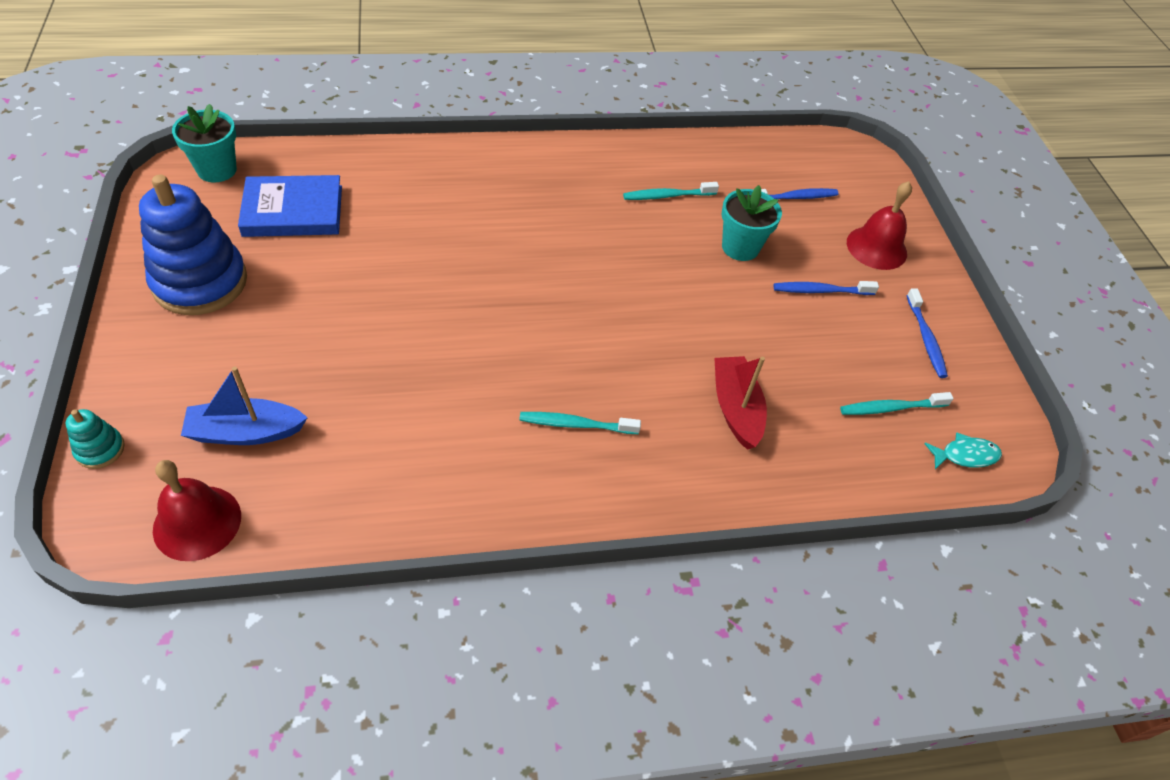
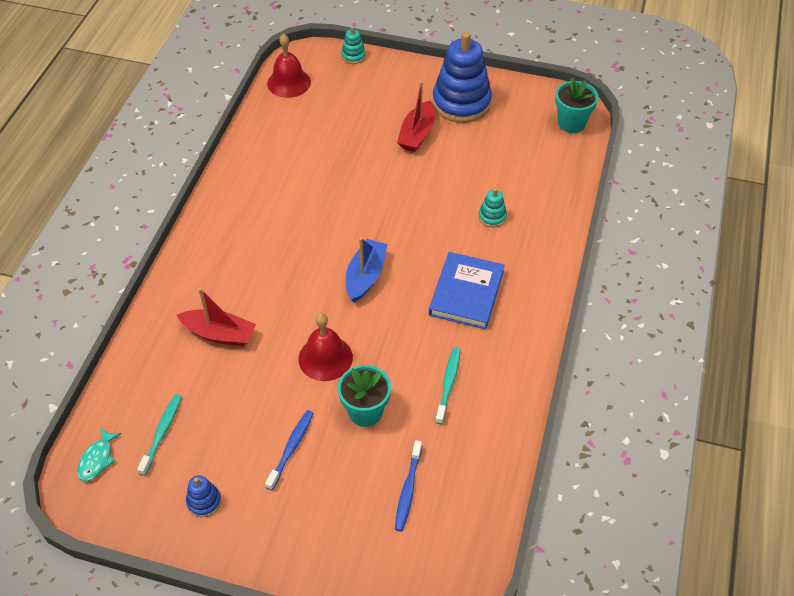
camera: 120 degrees right, 0 degrees up
blue boat [181,367,308,445] -> blue boat moved to [346,237,387,302]
blue book [238,175,342,237] -> blue book moved to [429,252,505,329]
turquoise toothbrush [519,412,641,434] -> none
red bell [847,181,912,270] -> red bell moved to [298,313,353,381]
blue toothbrush [907,288,948,378] -> blue stacking toy [186,475,221,517]
none -> red boat [397,82,435,152]
none -> turquoise stacking toy [478,188,507,228]

